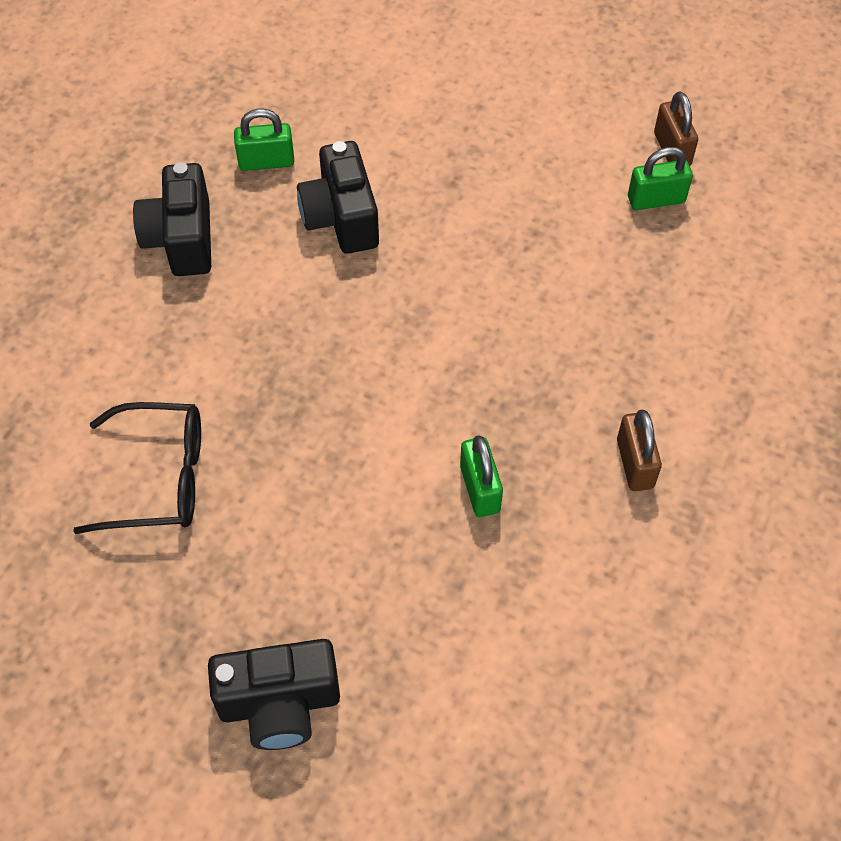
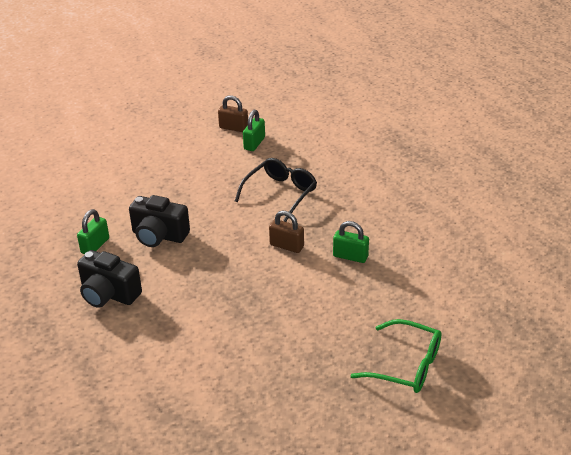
camera: 55 degrees left, 20 degrees down
black glasses [73,402,201,534] -> black glasses moved to [235,158,317,222]
black camera [208,639,340,750] -> green glasses [350,319,441,393]
brown padlock [617,410,662,491] -> brown padlock moved to [269,211,304,253]

